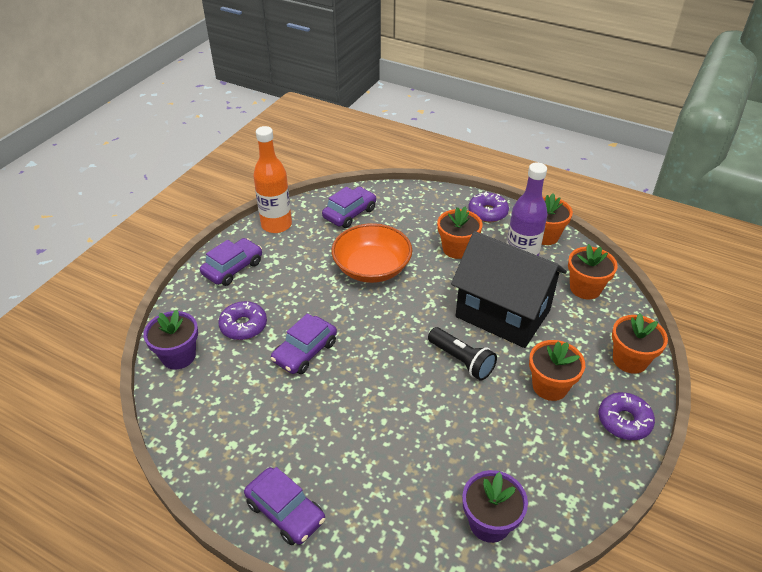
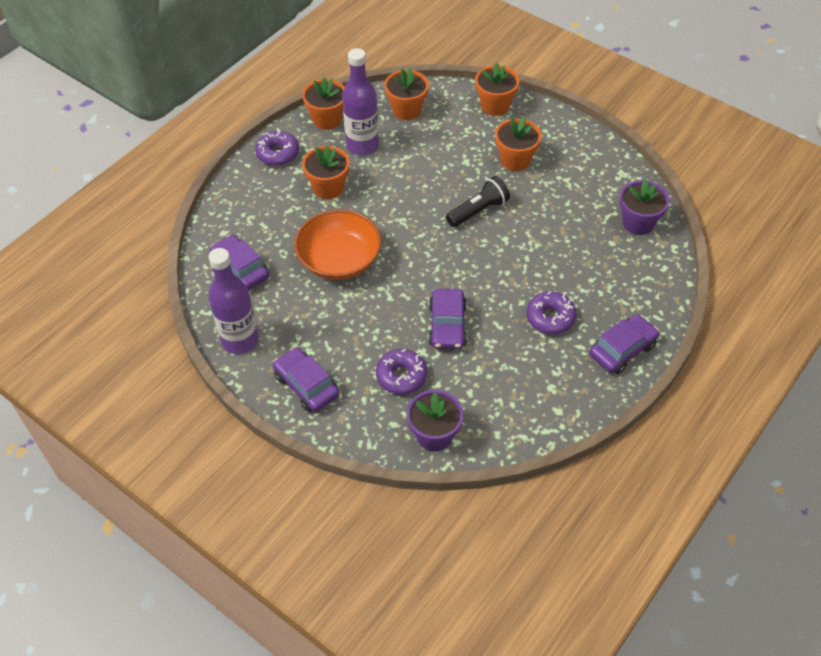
camera: 80 degrees left, 10 degrees up
orange bottle [253,126,292,233] -> purple bottle [209,248,259,354]
purple car [271,313,337,374] -> purple car turned 45 degrees clockwise [429,289,467,349]
black house [451,231,567,348] -> none
purple donut [599,392,655,440] -> purple donut moved to [526,291,576,334]

